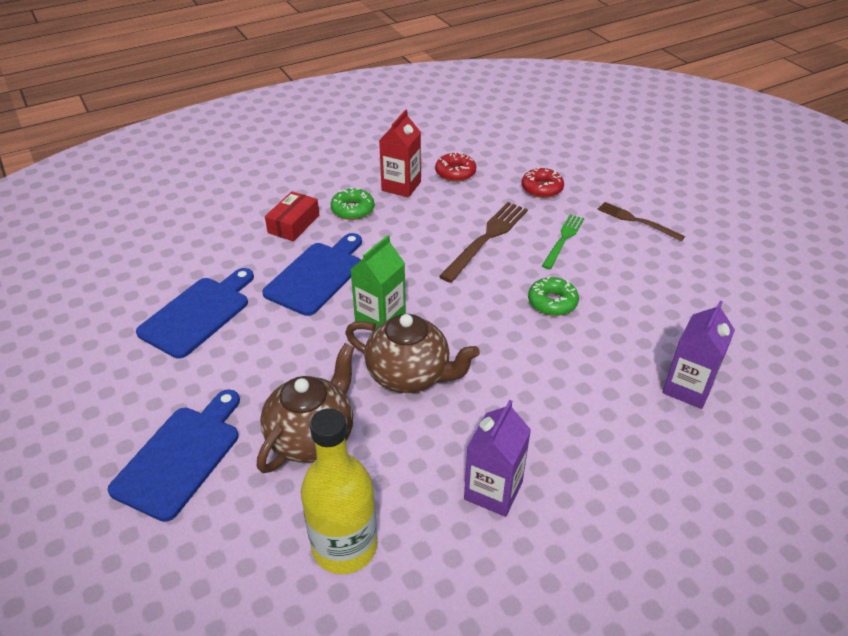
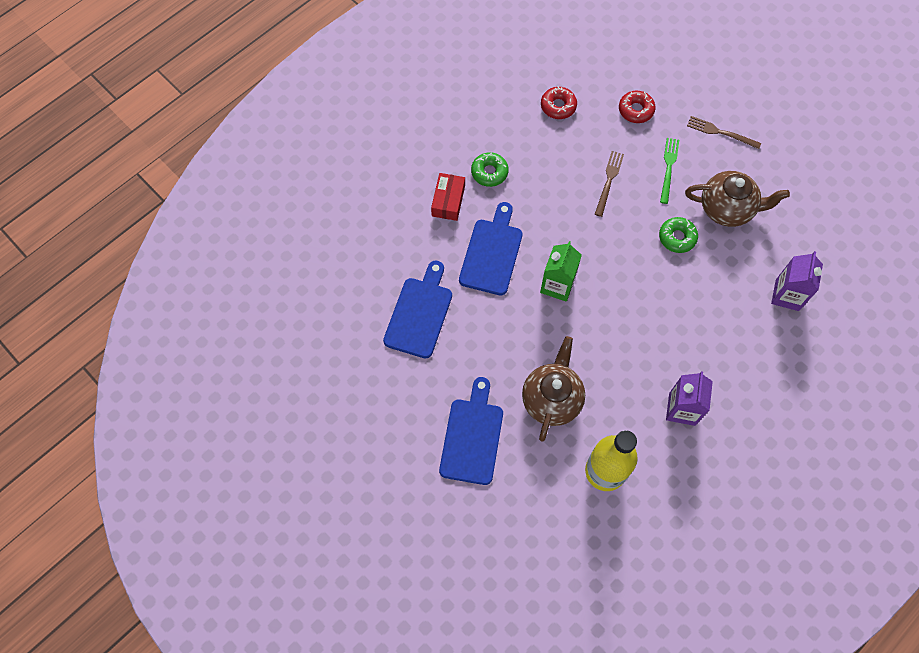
camera: 15 degrees left, 25 degrees up
brown teapot [345,314,480,393] -> brown teapot moved to [685,171,790,227]
red carton [379,109,421,197] -> none
brown fork [439,202,528,283] -> brown fork [595,151,624,217], size x0.65

